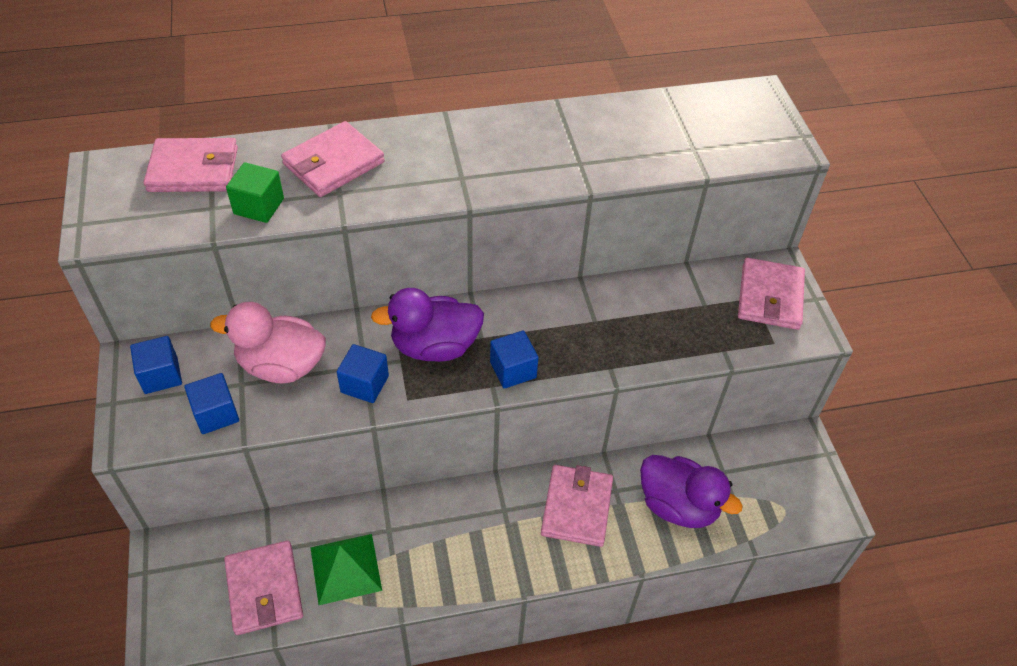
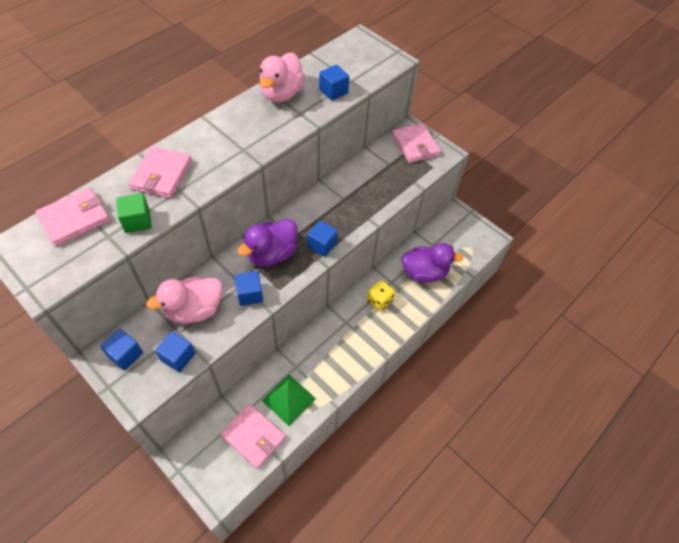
camera: 35 degrees left, 5 degrees up
pink wallet [541,465,613,547] -> yellow dice [367,280,395,311]
none -> pink duck [260,52,305,102]
none -> blue cube [319,64,349,101]

